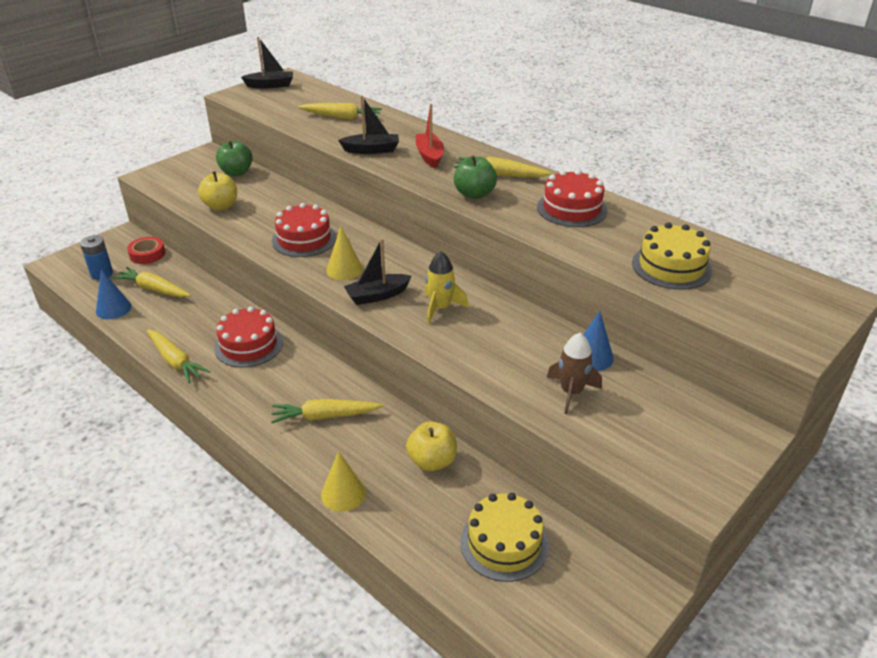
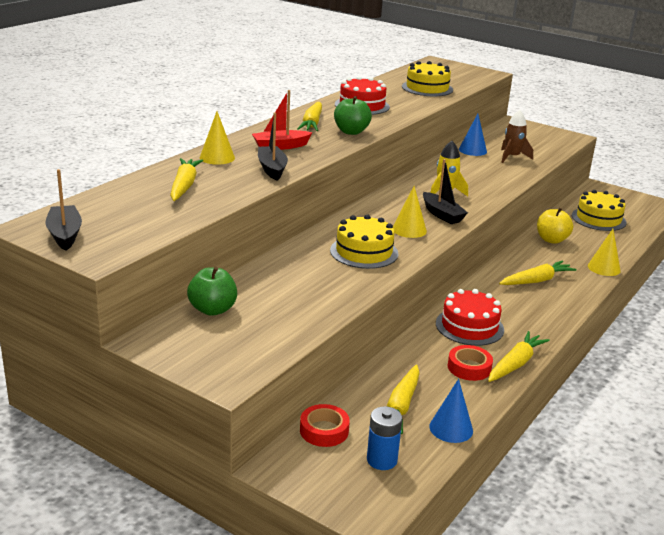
camera: 100 degrees left, 10 degrees down
yellow apple [198,171,237,211] -> none
yellow carrot [271,399,383,423] -> yellow carrot turned 105 degrees counterclockwise [499,261,577,285]
red cake [272,203,336,257] -> yellow cake [330,214,398,269]
none -> yellow cone [200,111,235,165]
none -> red tape [448,345,493,381]

